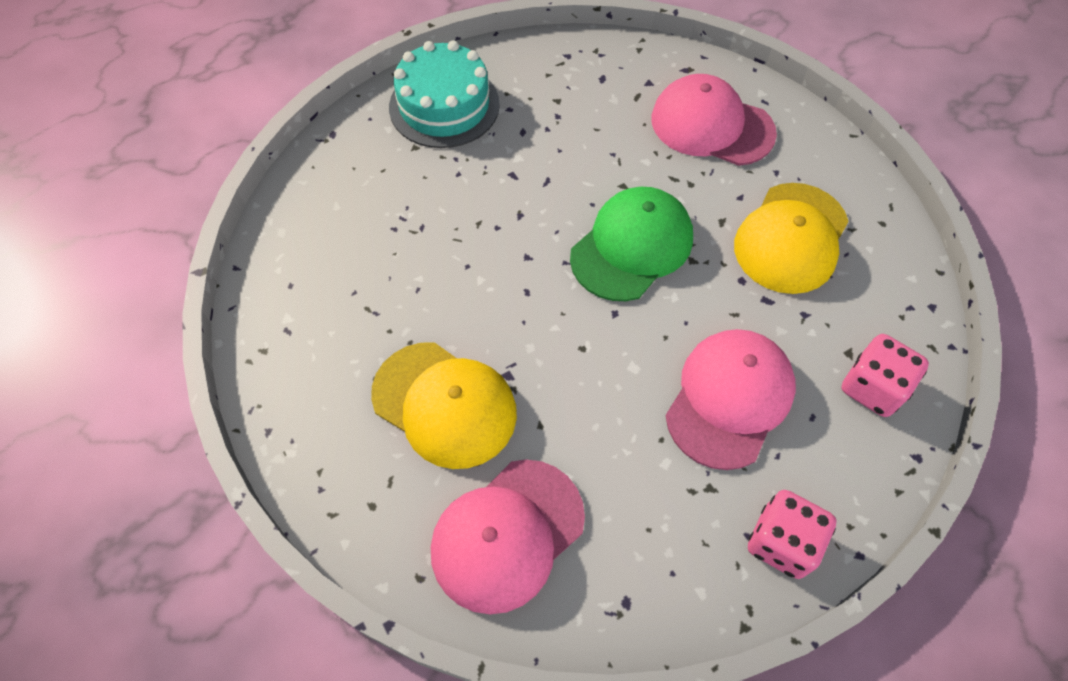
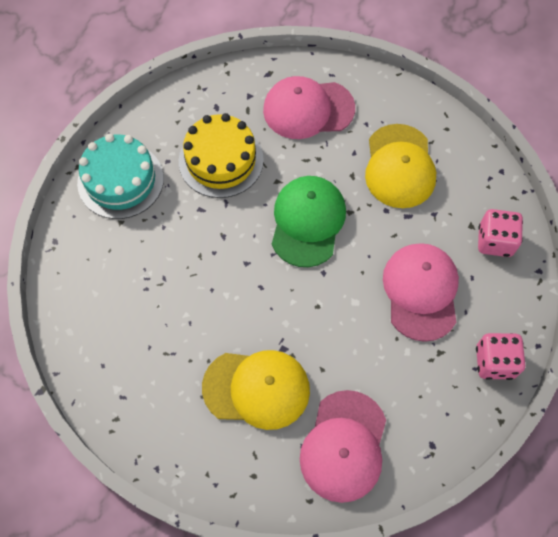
camera: 30 degrees left, 5 degrees up
none -> yellow cake [179,113,264,198]

